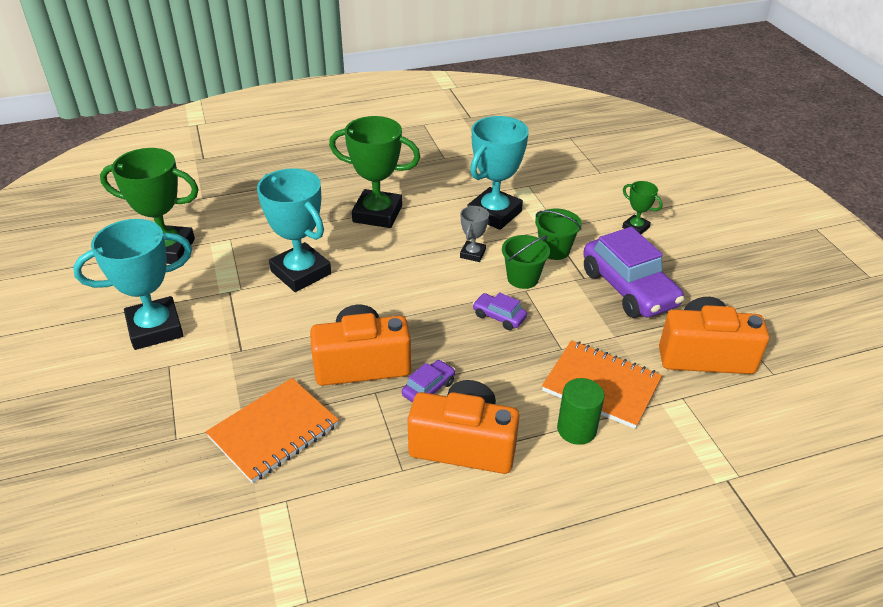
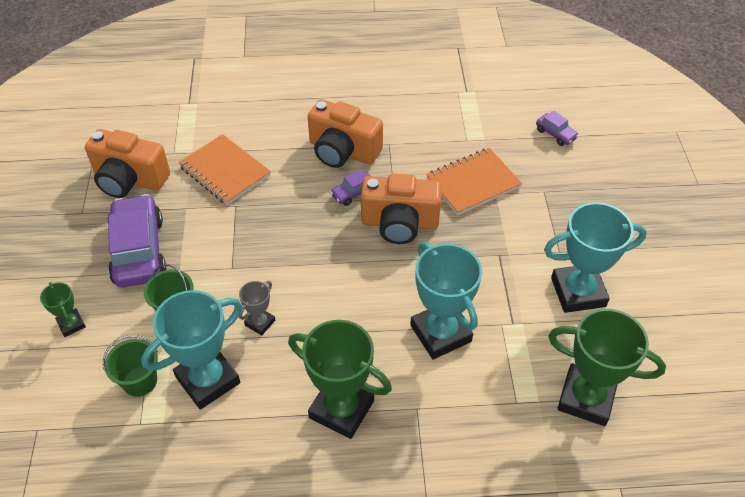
camera: 165 degrees left, 10 degrees up
purple car [473,292,527,330] -> purple car moved to [536,111,579,146]
green bucket [502,235,550,289] -> green bucket moved to [103,335,158,397]
green cylinder [557,378,604,445] -> none

